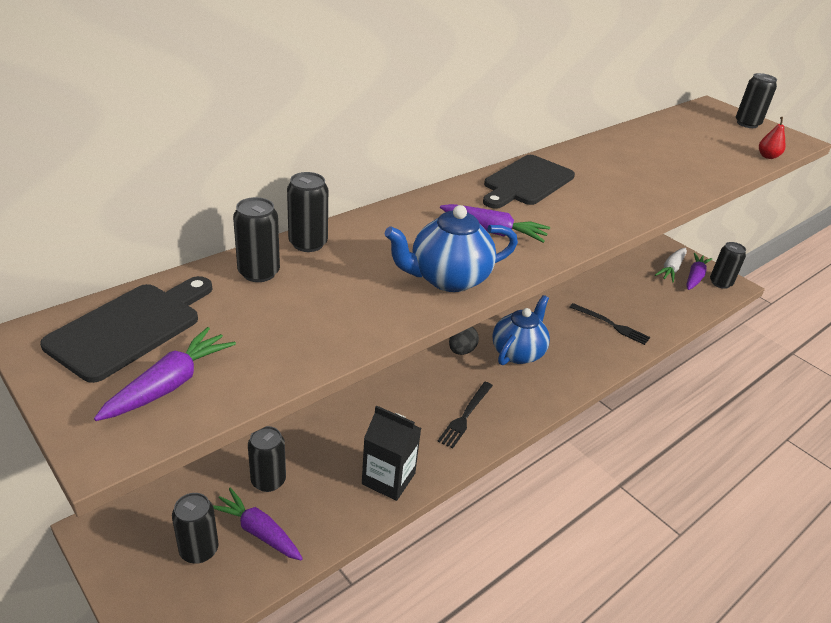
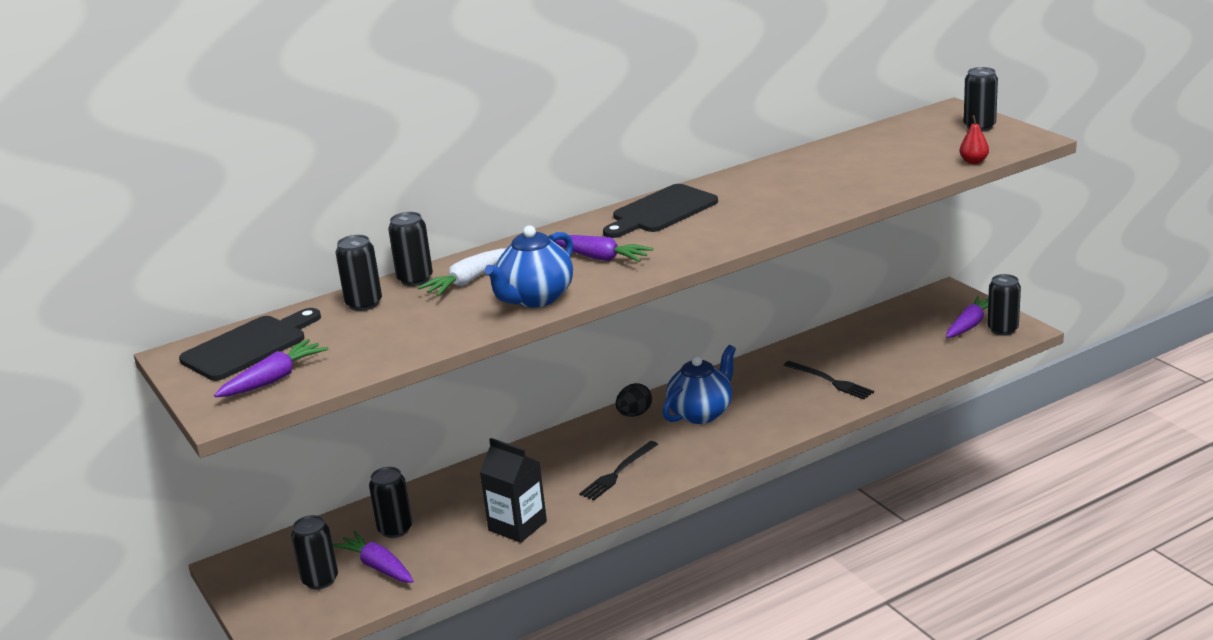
camera: 15 degrees right, 10 degrees down
blue teapot [384,205,518,292] -> blue teapot turned 45 degrees counterclockwise [485,225,573,307]
white carrot [655,248,687,282] -> white carrot moved to [417,249,506,296]

